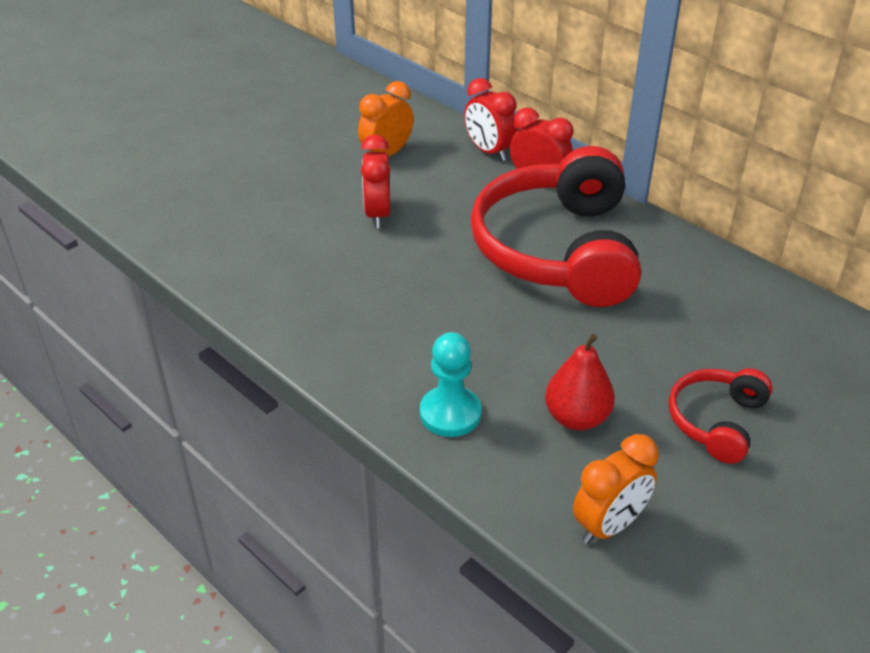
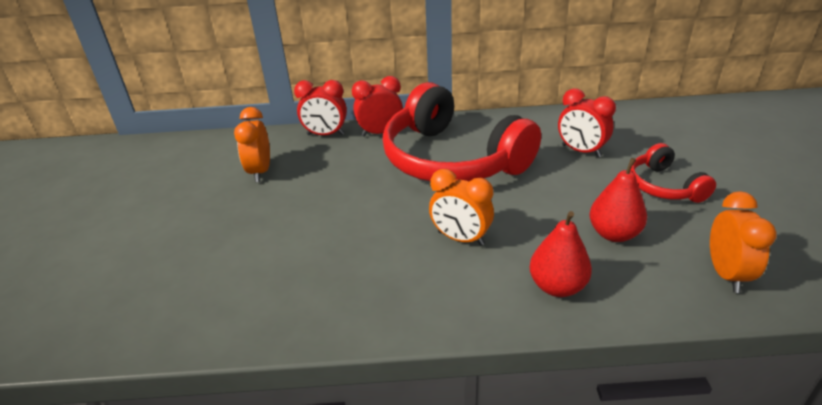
camera: 45 degrees left, 5 degrees down
red clock [361,135,390,228] -> red clock moved to [558,88,616,157]
turquoise pawn [420,332,481,437] -> red pear [529,211,592,297]
none -> orange clock [429,169,494,246]

